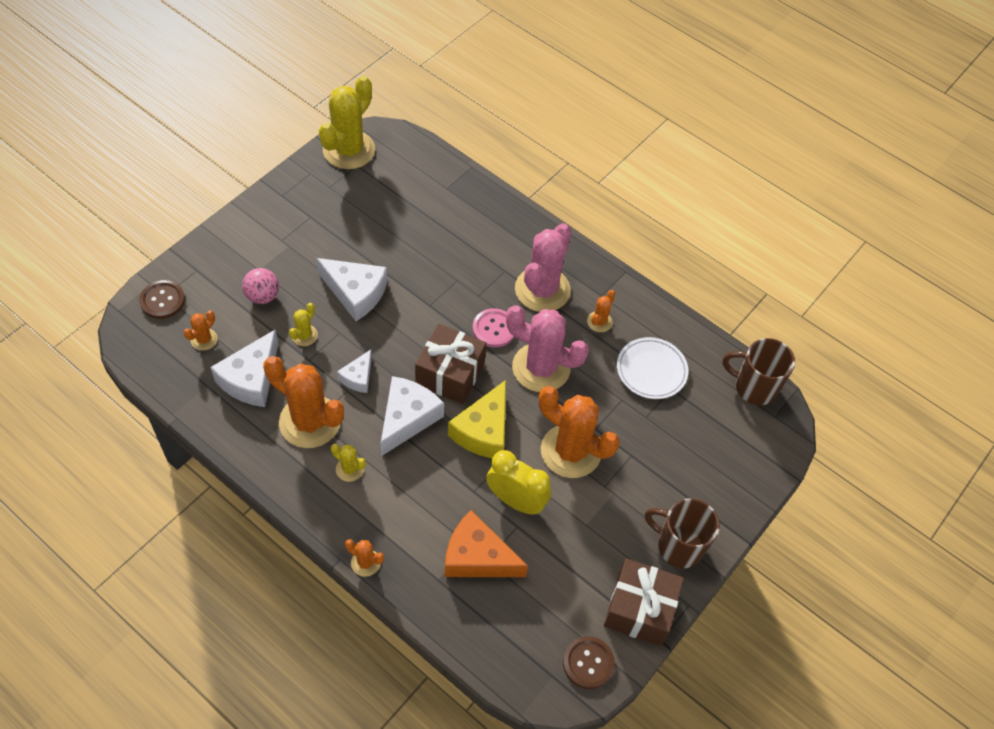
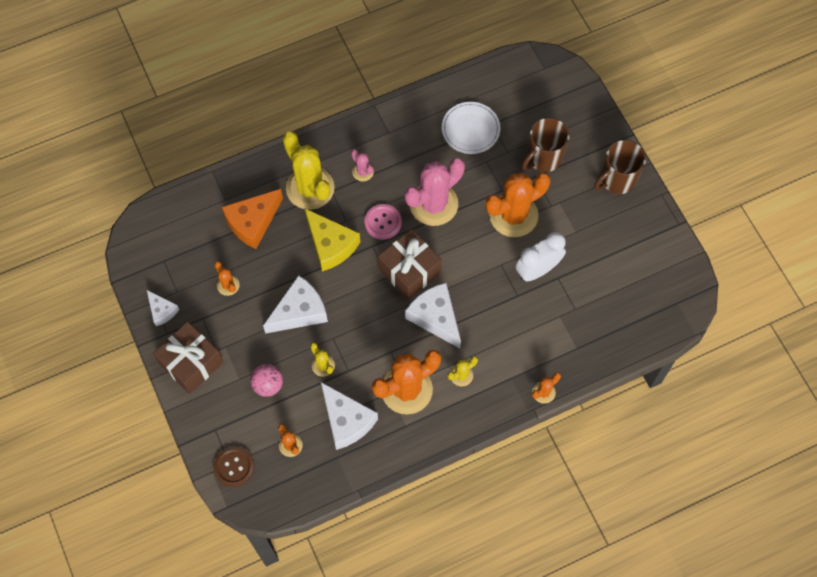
camera: 60 degrees left, 10 degrees up
yellow cactus [319,76,375,169] -> yellow cactus moved to [283,132,335,210]
white cheese [337,350,372,393] -> white cheese moved to [147,290,179,326]
orange cheese [445,510,528,577] -> orange cheese moved to [222,189,283,249]
yellow cheese [448,380,506,458] -> yellow cheese moved to [304,208,360,272]
yellow clock [486,450,551,515] -> white clock [516,232,566,281]
pink cactus [515,223,572,312] -> pink cactus [351,150,374,181], size x0.45
brown button [563,636,615,689] -> none
orange cactus [587,290,615,332] -> orange cactus moved to [214,261,240,296]
brown gift [604,558,684,646] -> brown gift moved to [153,322,223,394]
brown mug [723,338,795,405] -> brown mug moved to [522,118,569,172]

